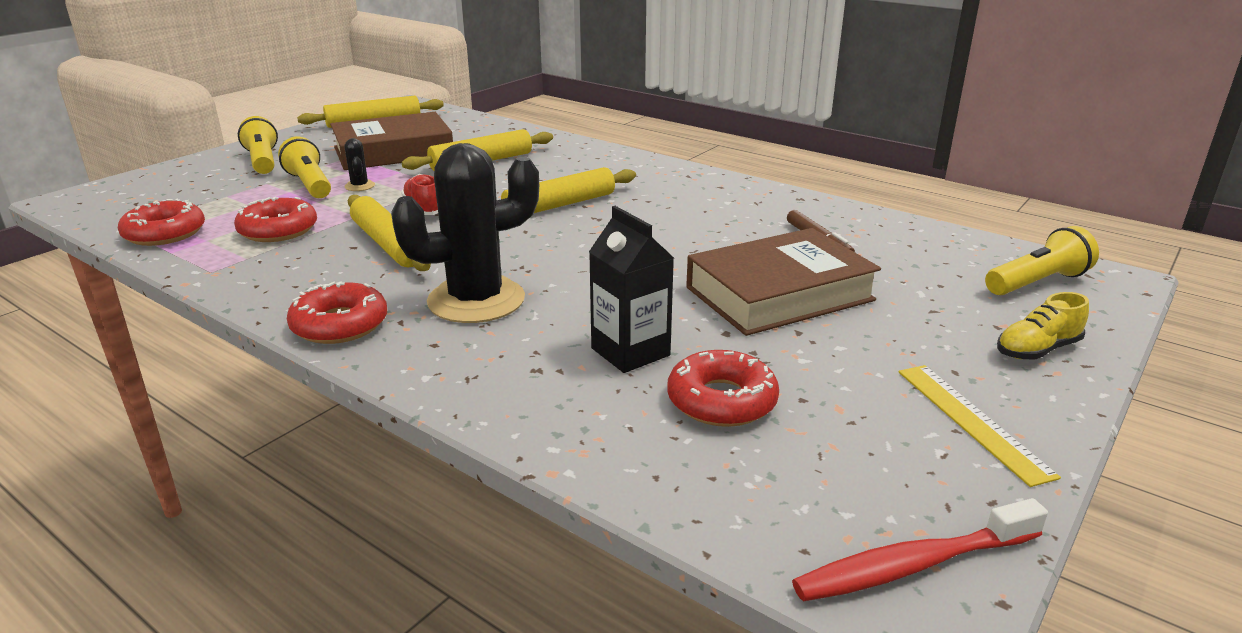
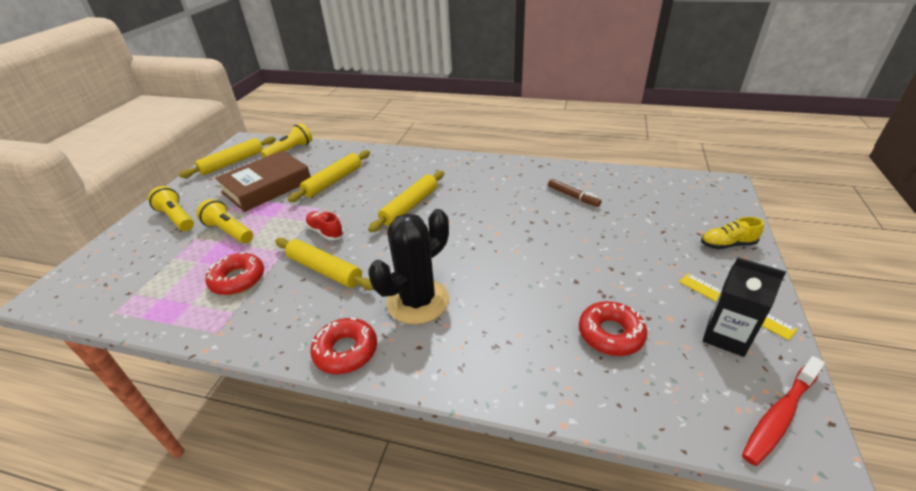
camera: 20 degrees left, 10 degrees up
red donut [118,199,205,246] -> none
black cactus [344,138,375,191] -> none
black carton [589,206,674,373] -> black carton moved to [703,257,786,357]
brown book [686,228,881,336] -> none
yellow flashlight [985,226,1099,295] -> yellow flashlight moved to [261,123,312,158]
yellow shoe [997,292,1089,360] -> yellow shoe turned 45 degrees clockwise [701,217,764,249]

